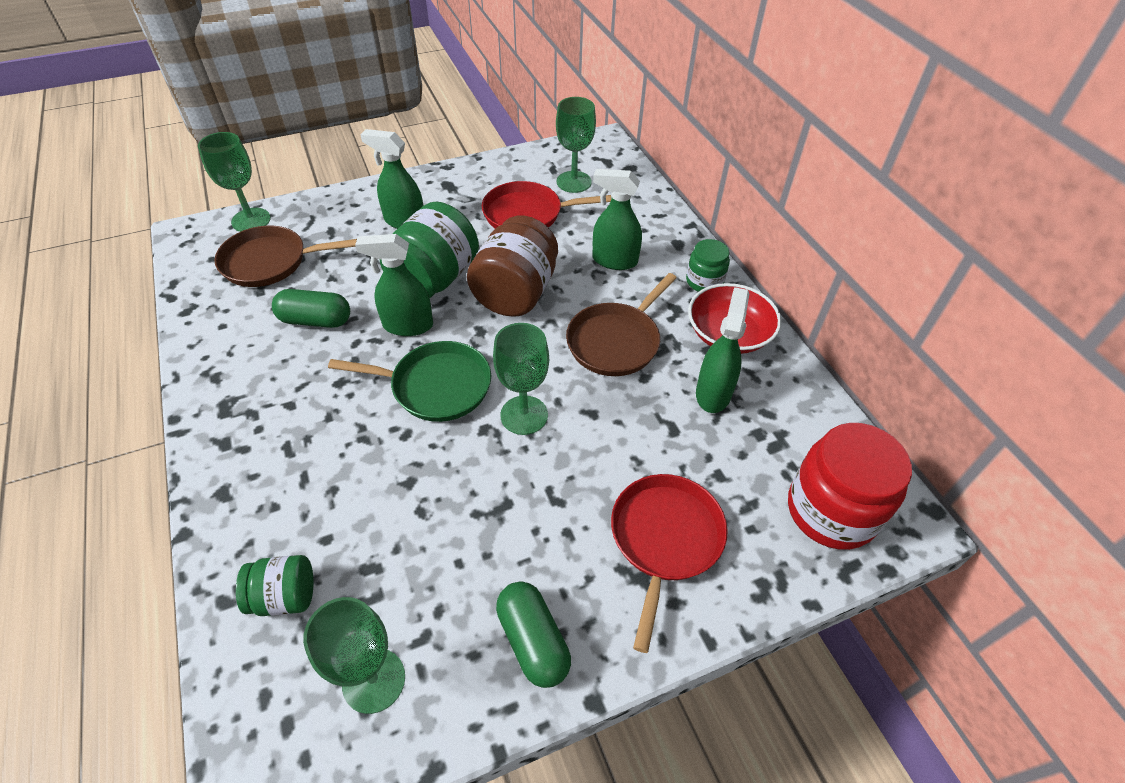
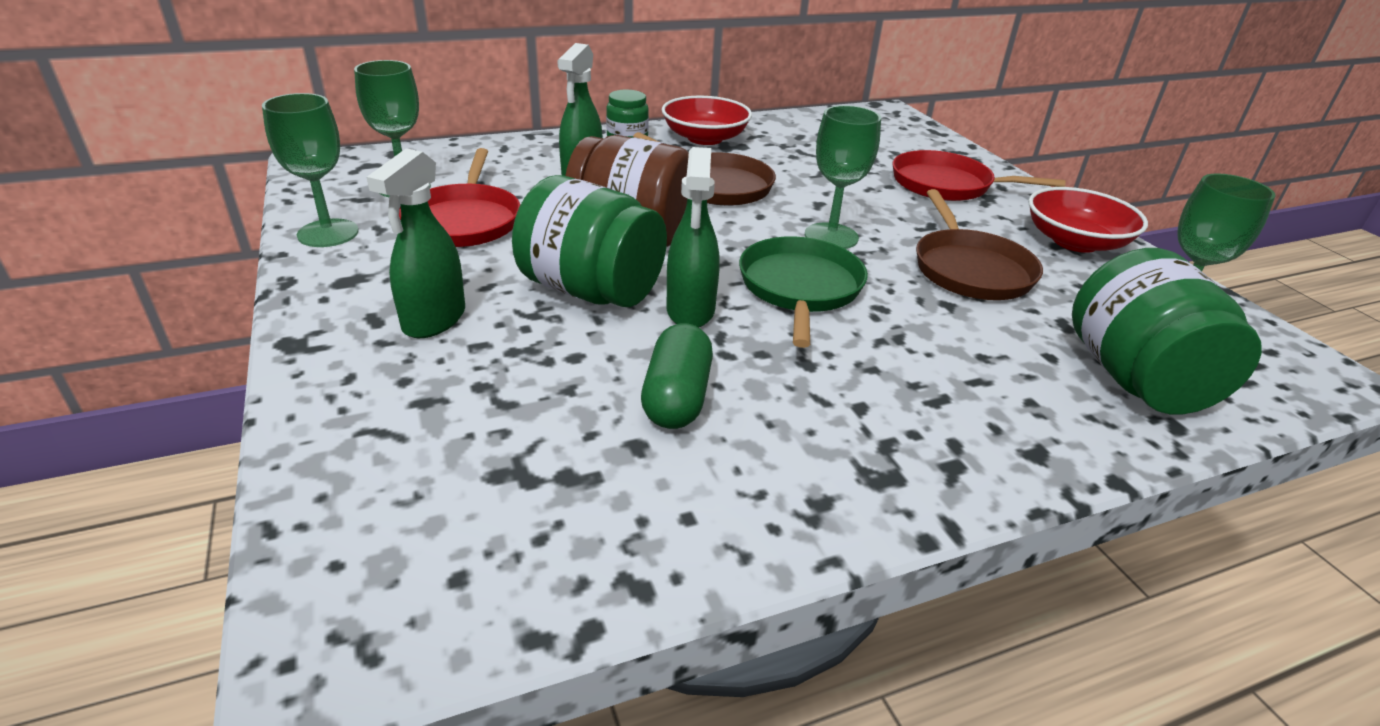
camera: 90 degrees left, 15 degrees down
green goblet [198,132,271,232] -> green goblet moved to [262,93,359,247]
brown pan [215,226,357,287] -> brown pan moved to [916,189,1043,300]
green jar [236,555,313,616] -> green jar [1072,248,1262,414], size x1.84
green capsule [496,582,571,688] -> red bowl [1028,187,1148,253]
green spray bottle [696,287,749,413] -> none
red jar [788,423,912,550] -> none

